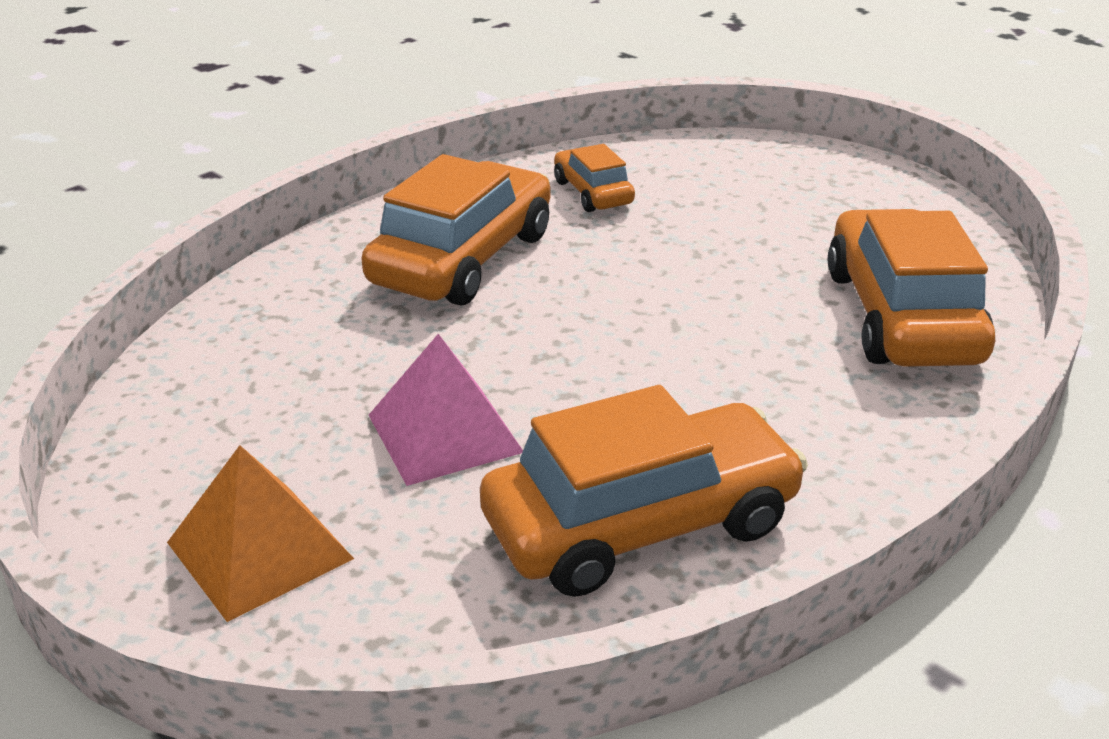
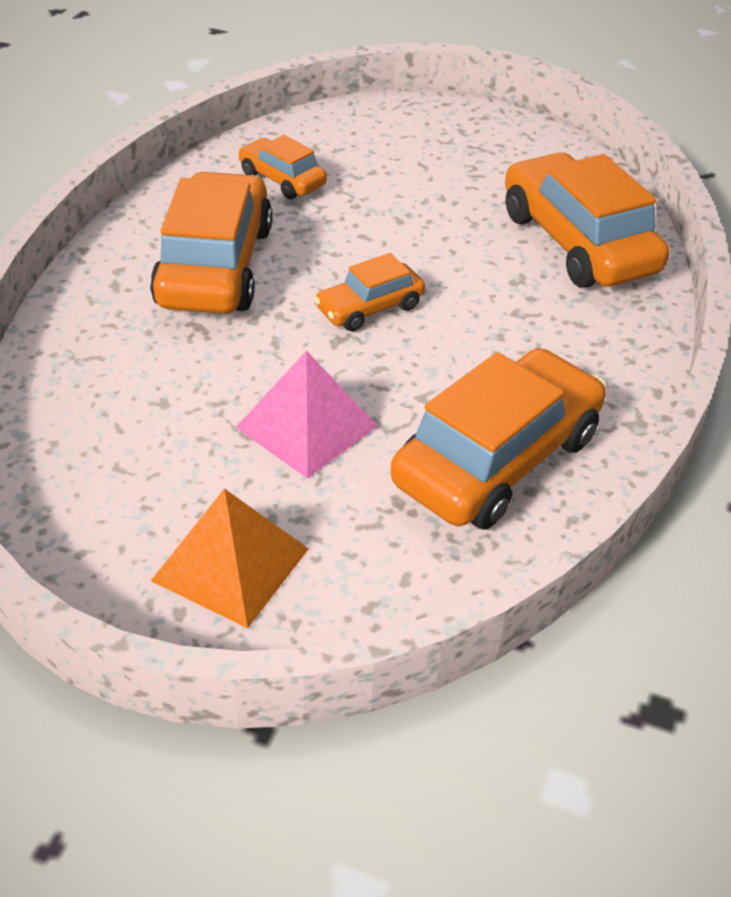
camera: 25 degrees left, 10 degrees up
none -> orange car [314,253,425,331]

